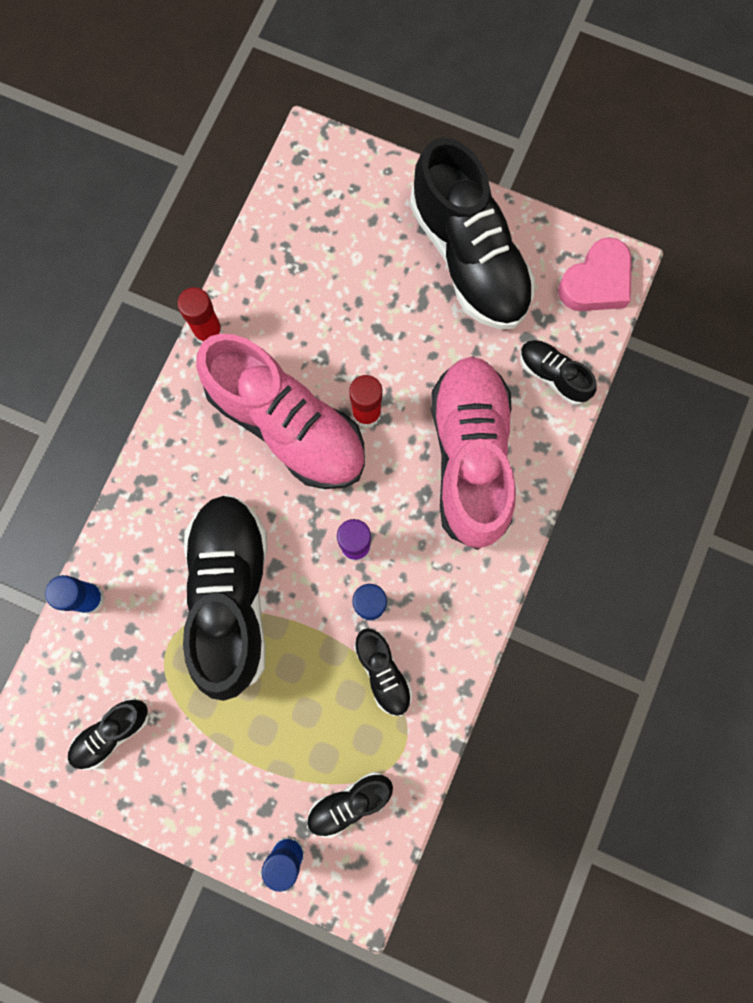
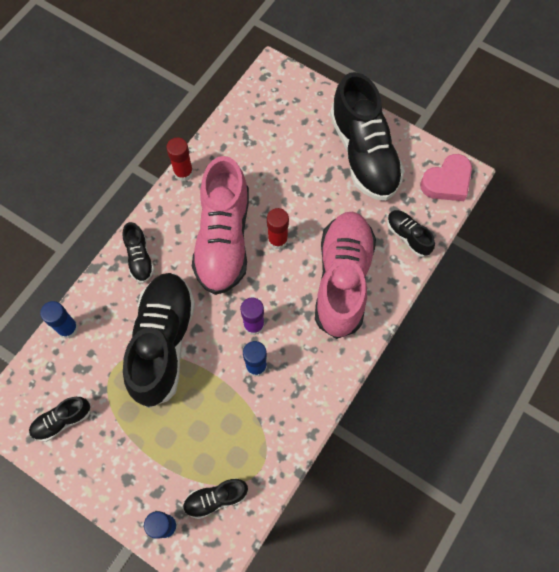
camera: 10 degrees right, 10 degrees down
pink shoe [196,334,365,489] -> pink shoe turned 45 degrees clockwise [192,156,249,295]
black shoe [354,628,413,716] -> black shoe moved to [122,222,154,283]

